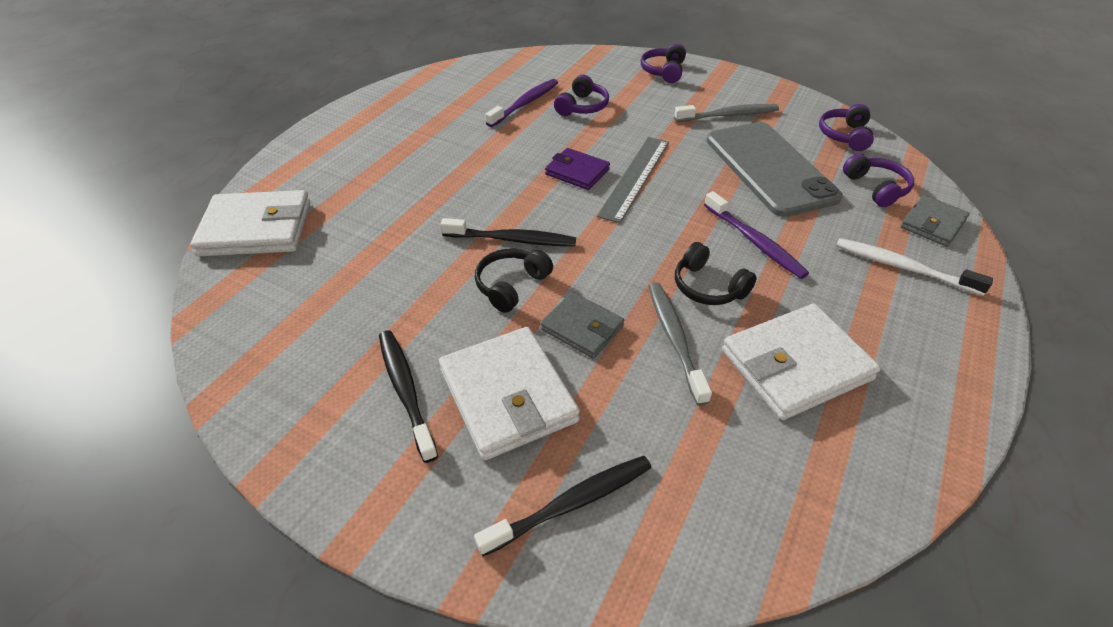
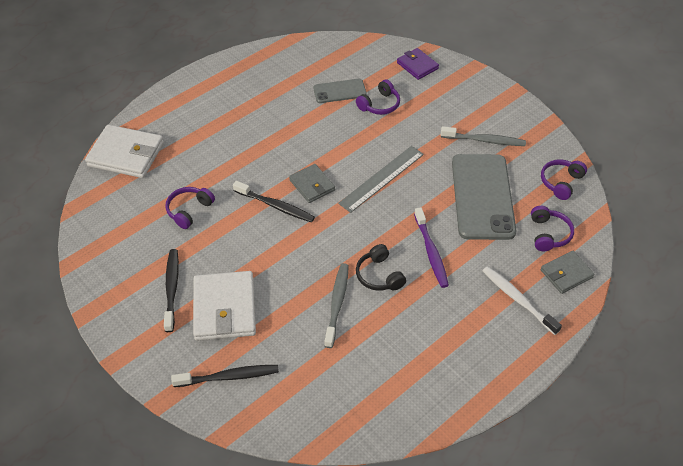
camera: 20 degrees right, 5 degrees up
black headphones [475,249,553,313] -> none
purple toothbrush [485,79,558,127] -> grey phone [313,79,367,103]
grey wallet [540,292,624,359] -> grey wallet moved to [289,164,335,203]
purple wallet [545,148,610,190] -> purple wallet moved to [397,48,439,80]
purple headphones [641,44,686,83] -> purple headphones moved to [165,187,215,229]
white wallet [722,304,881,420] -> none

